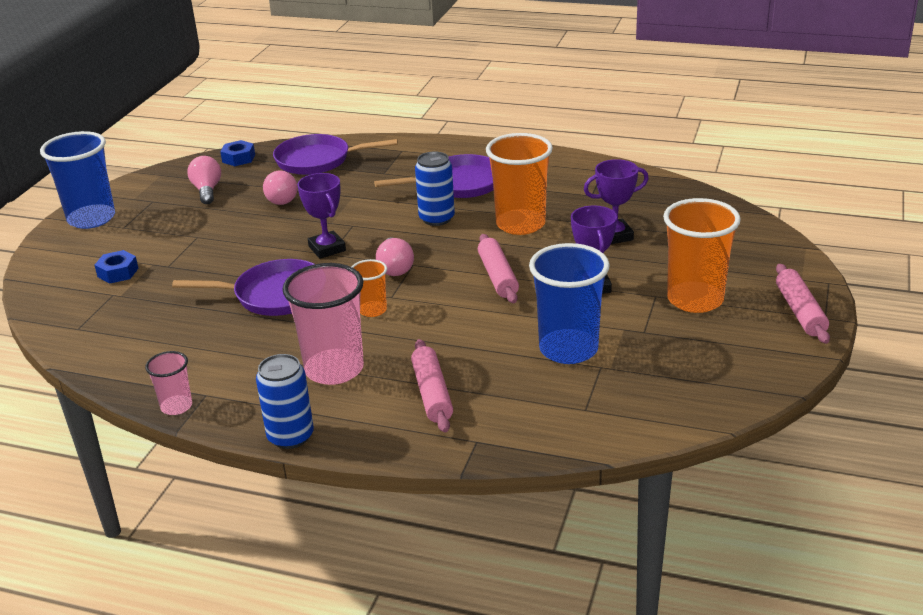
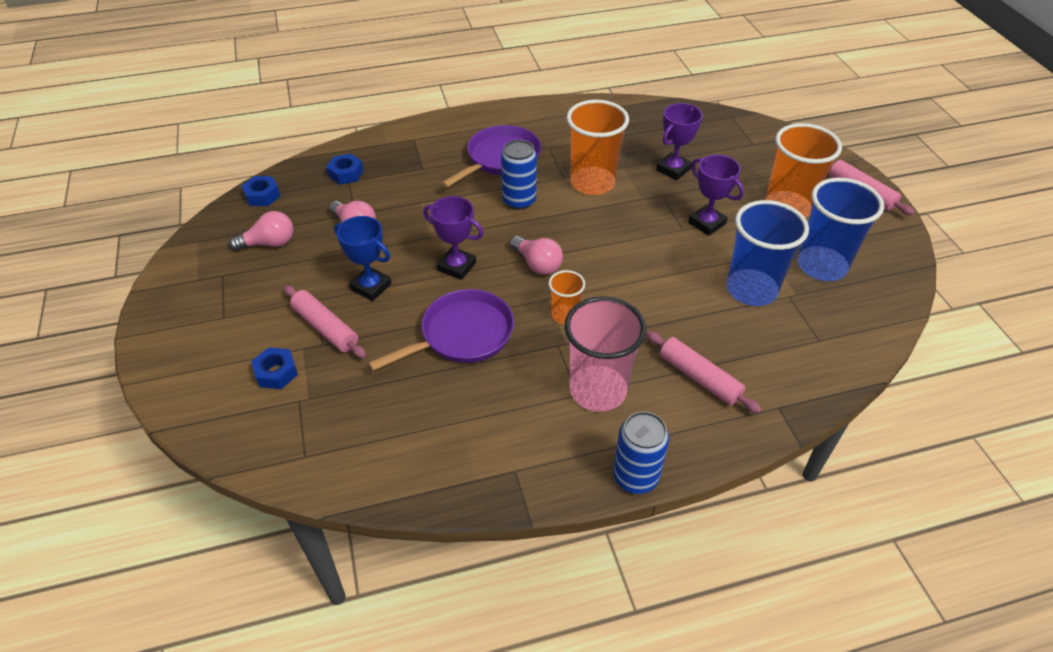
camera: 35 degrees left, 15 degrees up
blue cup [40,131,115,229] -> blue cup moved to [797,178,884,281]
pink cup [145,351,192,415] -> none
pink light bulb [187,156,221,204] -> pink light bulb turned 120 degrees clockwise [229,211,293,251]
purple pan [273,134,398,175] -> blue nut [326,154,363,185]
pink rolling pin [478,234,519,303] -> pink rolling pin moved to [284,286,366,358]
none -> blue trophy [334,216,391,301]

